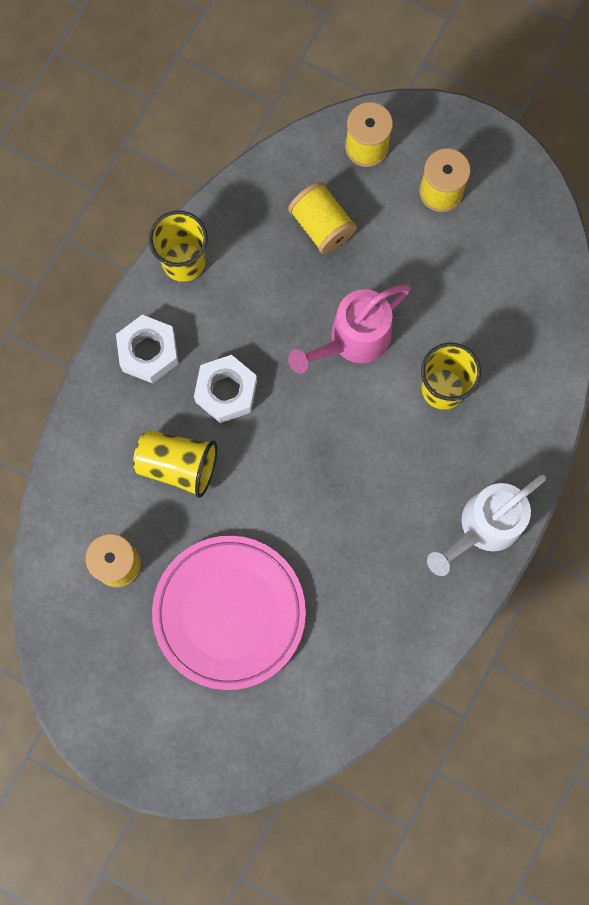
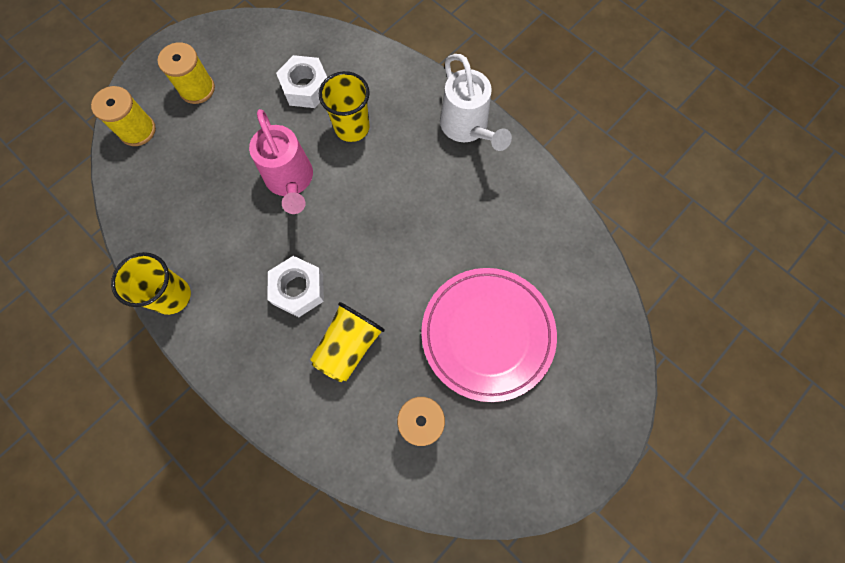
camera: 75 degrees left, 5 degrees down
white nut [116,315,179,383] -> white nut moved to [276,55,327,108]
yellow spool [288,182,357,254] -> none

